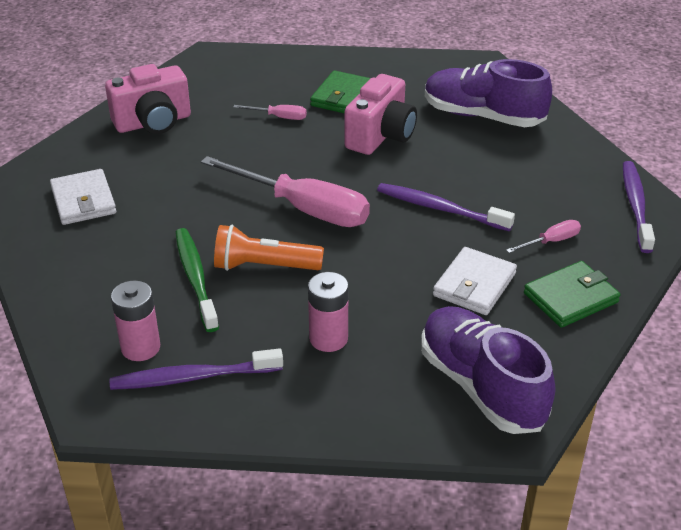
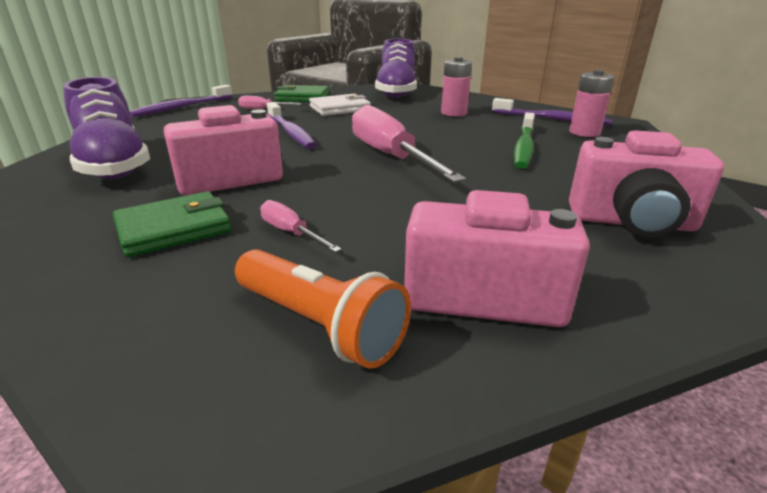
camera: 145 degrees left, 10 degrees down
white wallet [50,169,116,225] -> pink camera [569,130,724,238]
orange flashlight [214,225,324,271] -> orange flashlight moved to [235,249,411,369]

